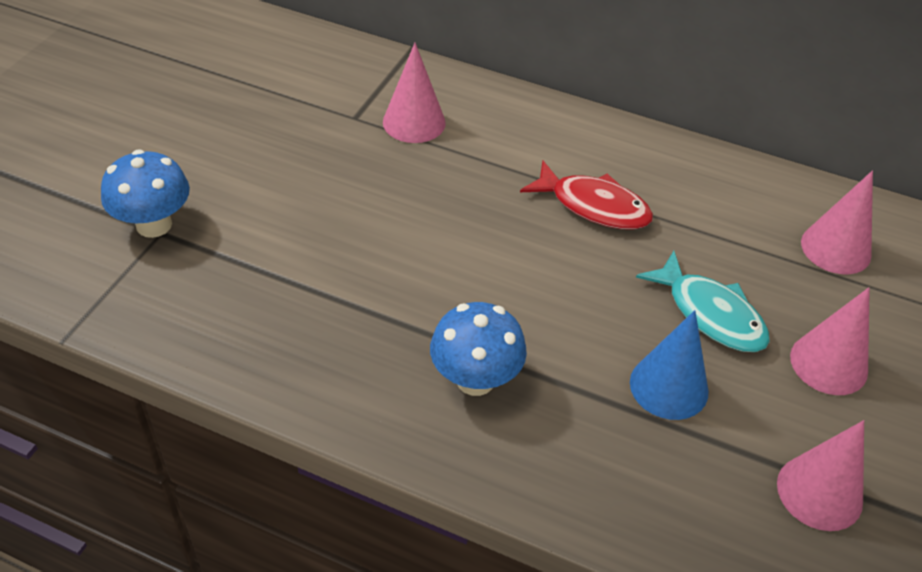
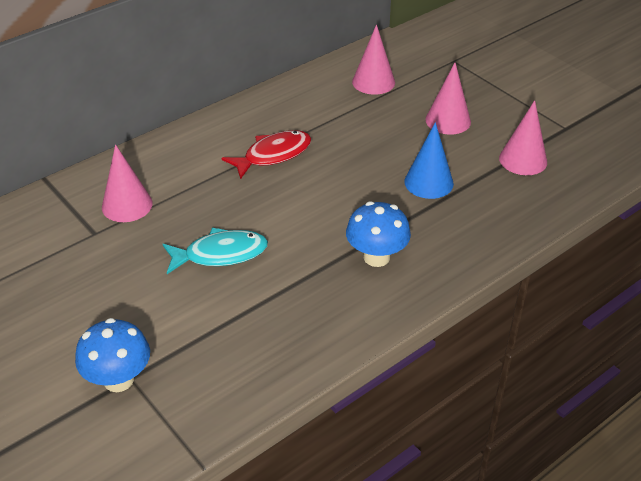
camera: 60 degrees left, 5 degrees down
turquoise fish [636,251,770,352] -> turquoise fish moved to [163,228,268,274]

